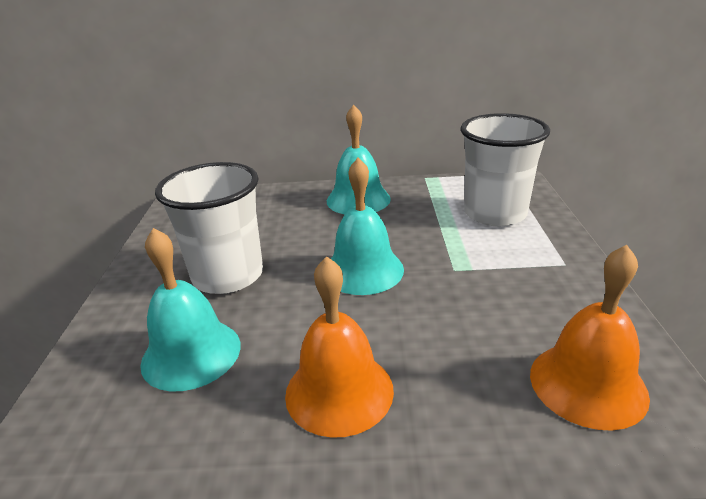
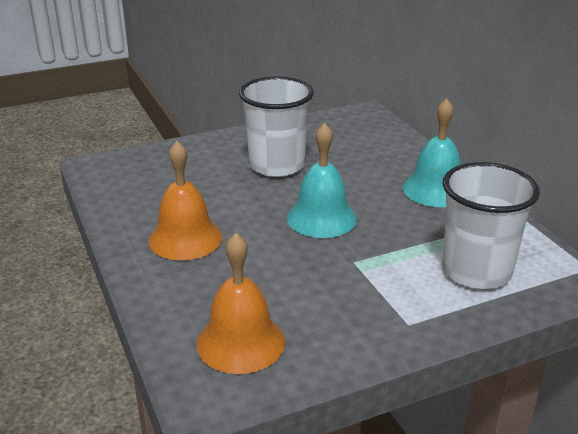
camera: 65 degrees right, 0 degrees up
turquoise bell [140,228,241,391] -> none

